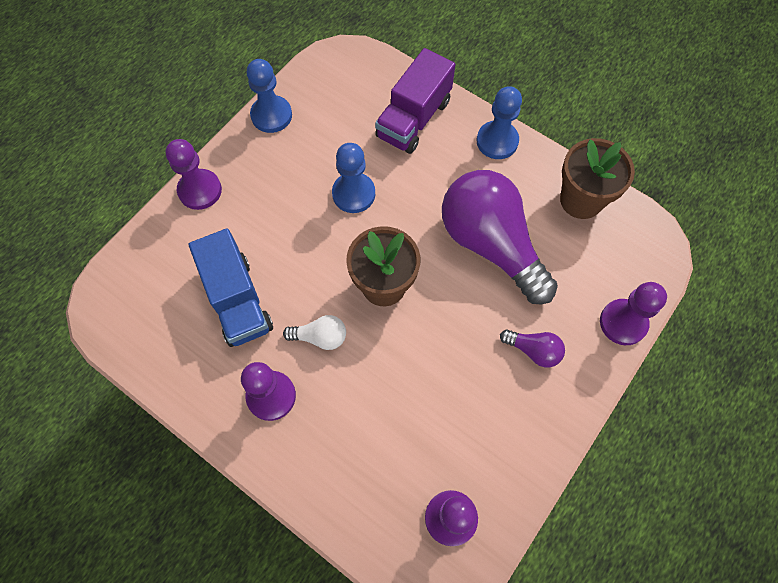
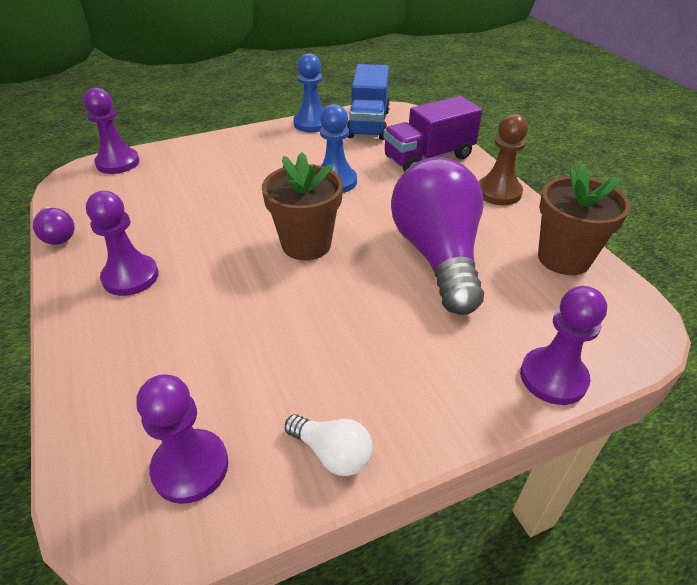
camera: 30 degrees right, 25 degrees down
purple pawn [166,139,222,210] -> purple pawn moved to [83,88,139,174]
blue truck [189,229,273,347] -> blue truck moved to [347,64,390,140]
white light bulb [283,315,346,350] -> white light bulb moved to [285,414,373,476]
blue pawn [477,86,522,159] -> brown pawn [478,114,528,205]
purple light bulb [500,329,565,367] -> purple light bulb moved to [33,207,75,245]

